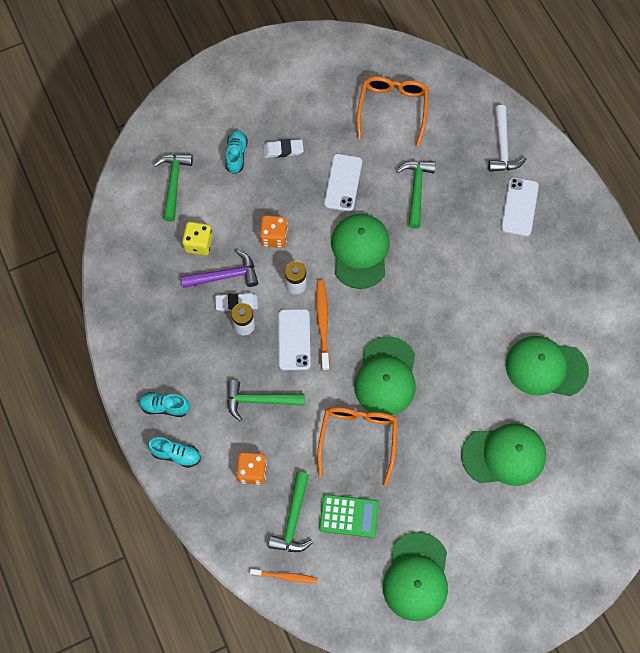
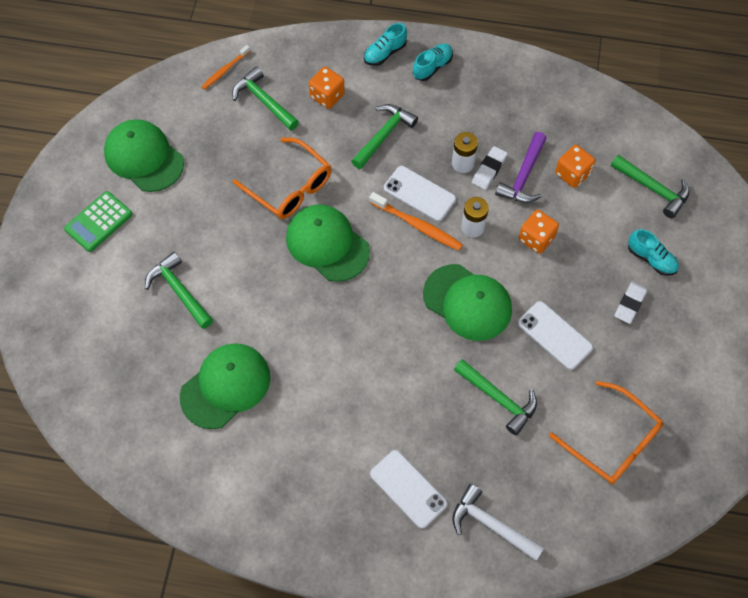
camera: 125 degrees right, 5 degrees down
yellow dice [182,222,213,255] -> orange dice [555,145,595,188]
green calculator [319,494,379,538] -> green calculator moved to [64,191,132,252]
green cap [461,423,546,486] -> green hammer [145,252,213,329]

